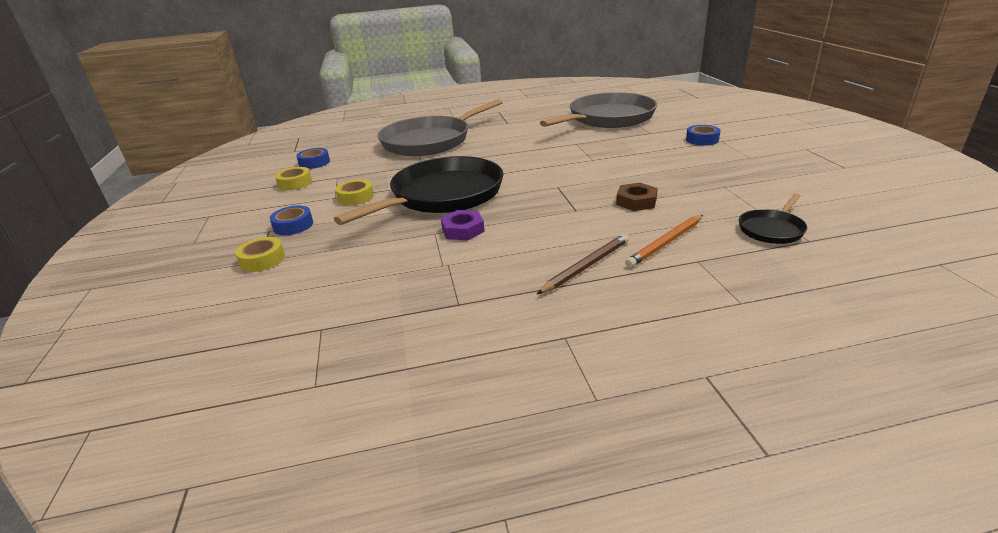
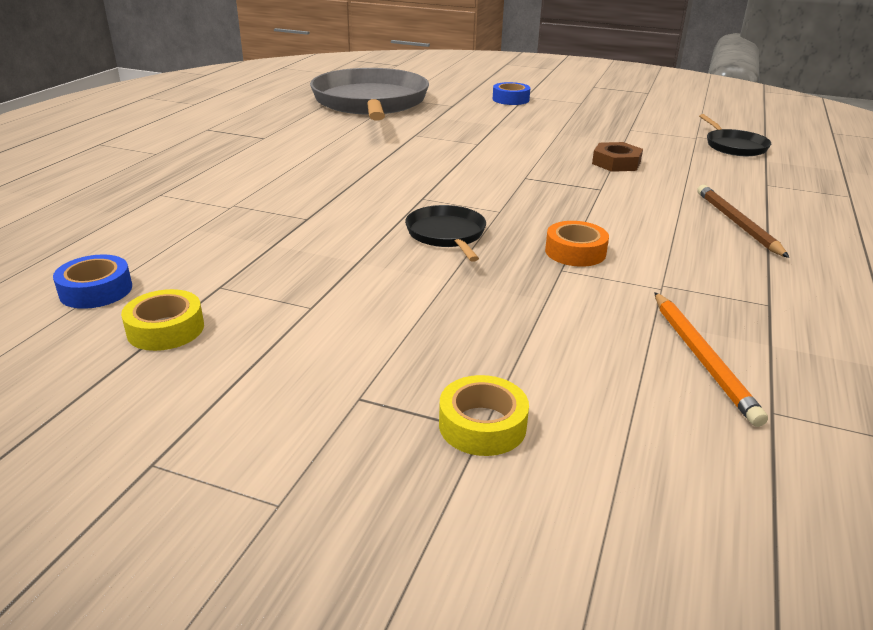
camera: 60 degrees left, 0 degrees up
blue tape [270,206,313,235] -> none
black pan [334,156,504,225] -> black pan [405,205,486,262], size x0.45
yellow tape [335,179,374,205] -> none
grey pan [378,99,503,156] -> none
purple nut [441,210,485,241] -> orange tape [545,221,609,267]
orange pencil [625,215,703,268] -> orange pencil moved to [654,292,768,427]

